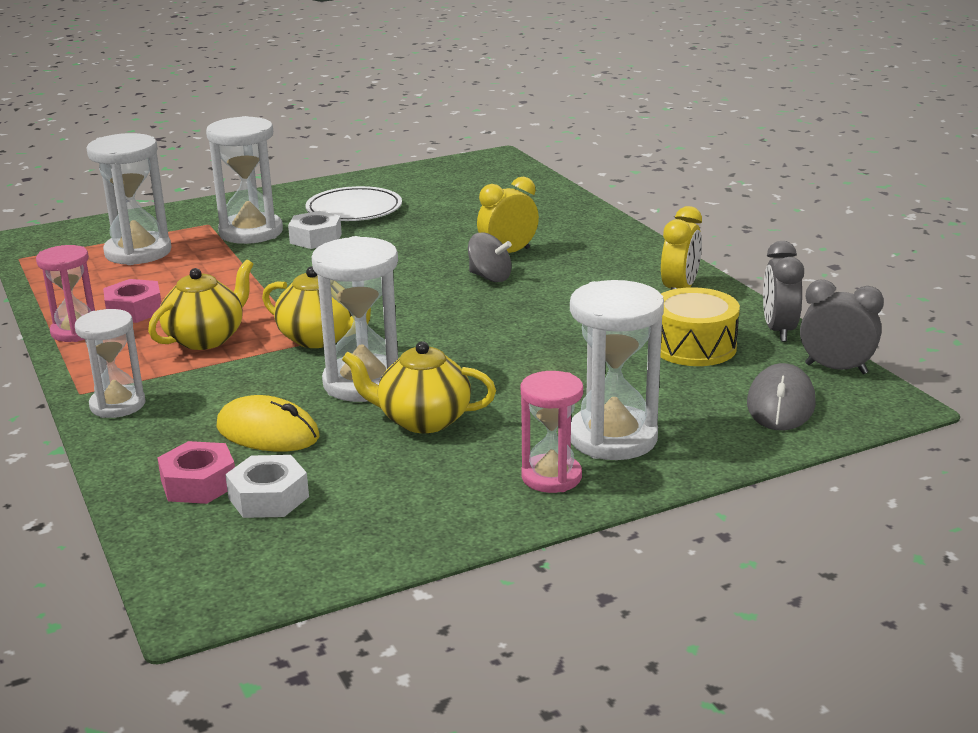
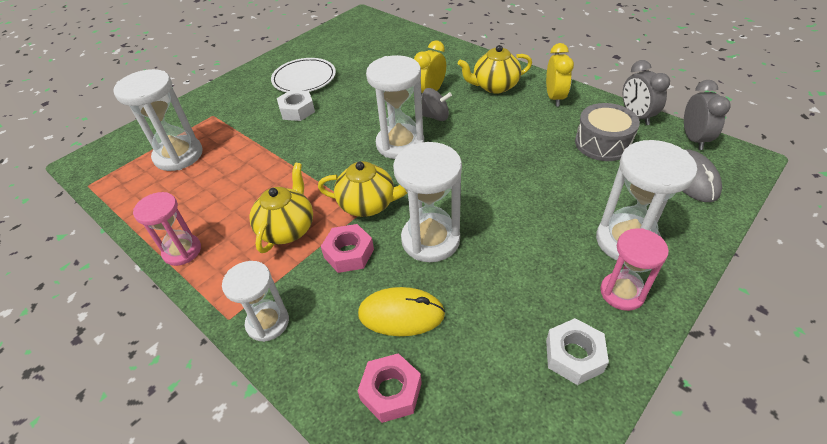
camera: 20 degrees left, 20 degrees up
pink nut [103,279,162,323] -> pink nut moved to [321,224,374,273]
white hourglass [206,116,283,244] -> white hourglass moved to [366,55,424,159]
white nut [225,455,309,518] -> white nut moved to [546,318,609,385]
yellow teapot [342,341,496,433] -> yellow teapot moved to [458,45,532,94]
yellow drum [660,287,740,366] -> grey drum [575,103,640,161]
grey clock [800,280,884,374] -> grey clock turned 90 degrees clockwise [684,80,731,150]

